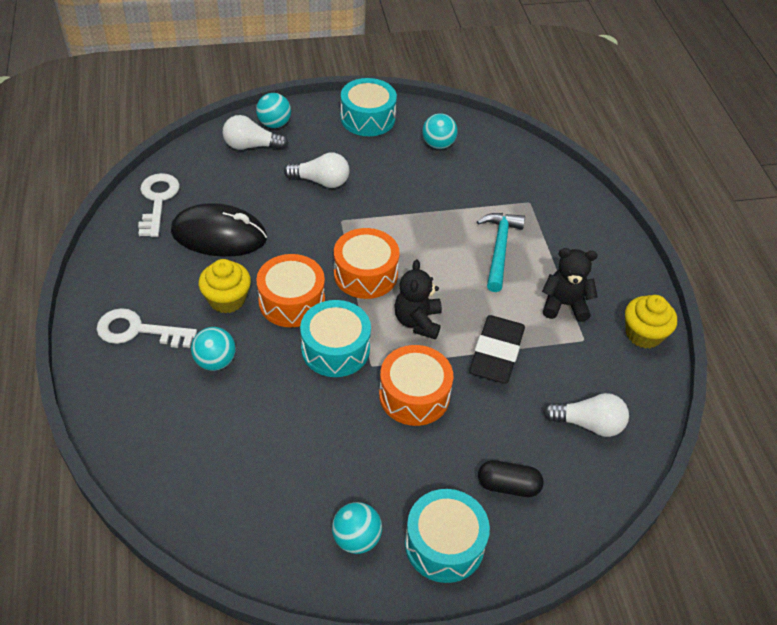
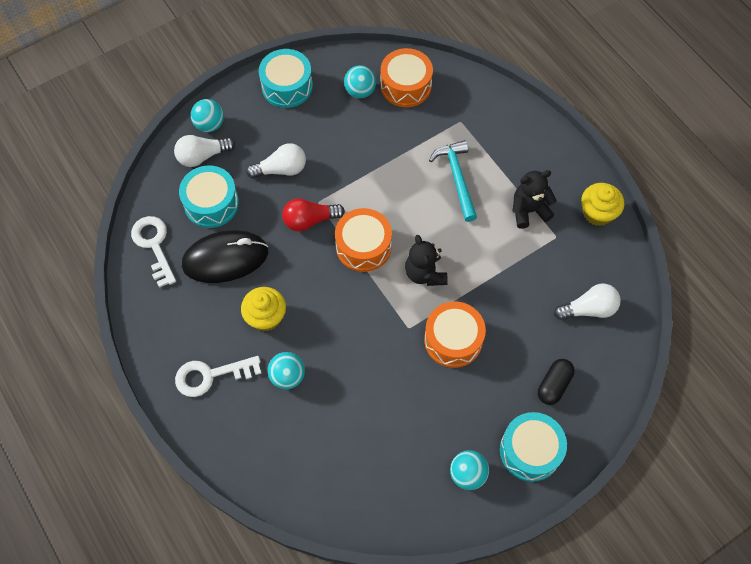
camera: 20 degrees left, 15 degrees up
orange drum [256,254,325,327] -> orange drum moved to [380,48,433,107]
turquoise drum [300,300,371,377] -> turquoise drum moved to [179,165,239,228]
black eraser [469,315,525,384] -> none
black capsule [478,460,544,497] -> black capsule turned 45 degrees counterclockwise [538,359,575,405]
none -> red light bulb [282,198,345,231]

